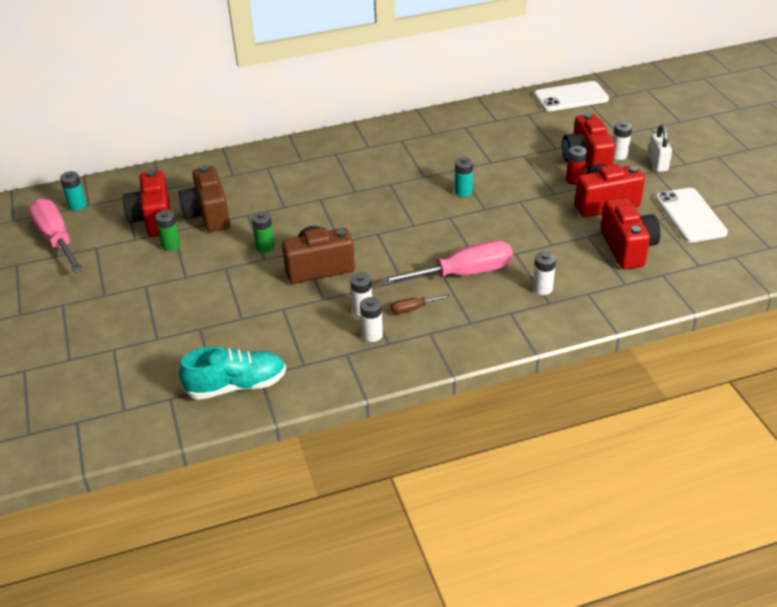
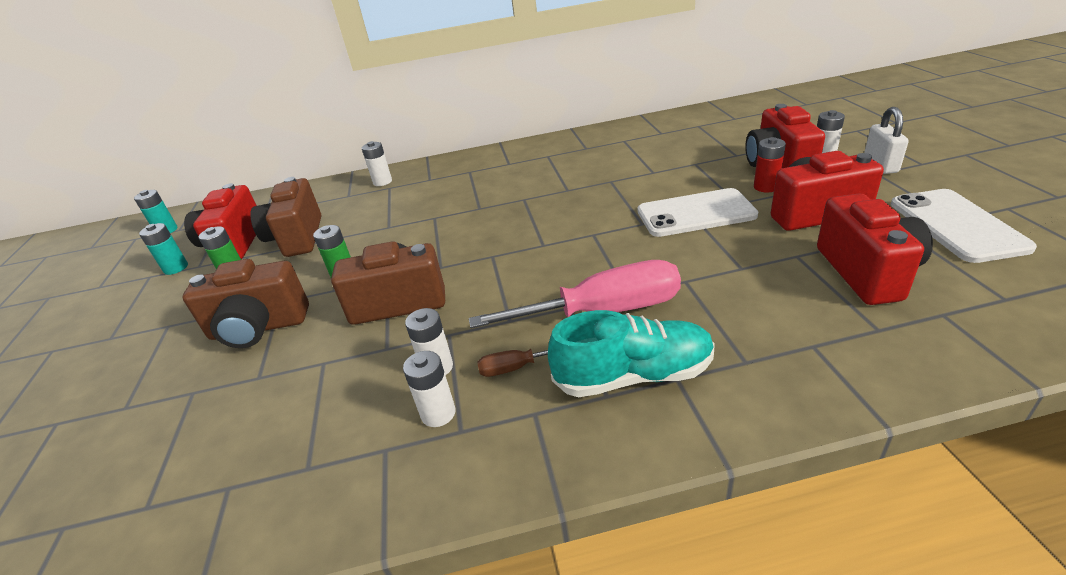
camera: 10 degrees right, 5 degrees down
pink screwdriver [28,198,83,273] -> none
turquoise shoe [179,347,286,400] -> turquoise shoe moved to [548,310,715,397]
turquoise battery [455,157,473,197] -> turquoise battery moved to [139,223,188,275]
white battery [533,251,556,295] -> white battery moved to [362,141,392,186]
white phone [534,81,609,111] -> white phone moved to [638,188,758,237]
none -> brown camera [182,259,309,348]

